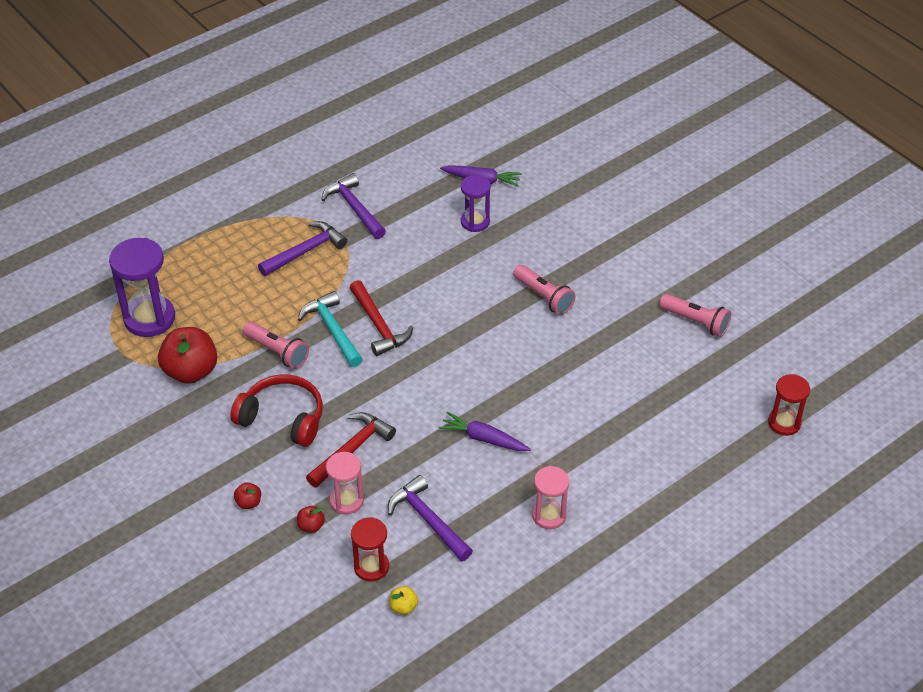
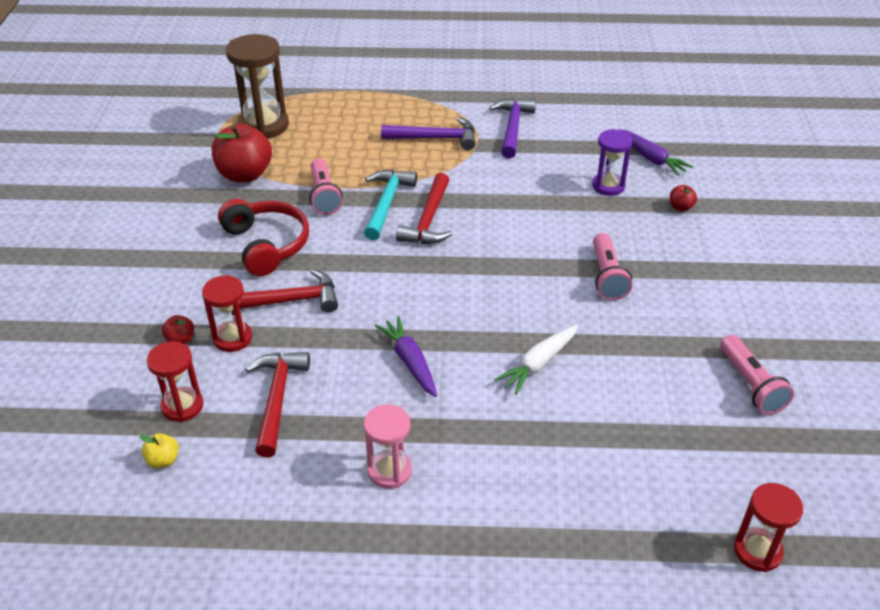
camera: 40 degrees right, 5 degrees down
purple hourglass [109,238,175,337] -> brown hourglass [226,34,289,139]
red apple [234,482,261,509] -> red apple moved to [670,185,697,211]
pink hourglass [326,452,364,515] -> red hourglass [202,275,252,352]
purple hammer [388,475,473,561] -> red hammer [246,352,310,457]
none -> white carrot [494,325,578,395]

